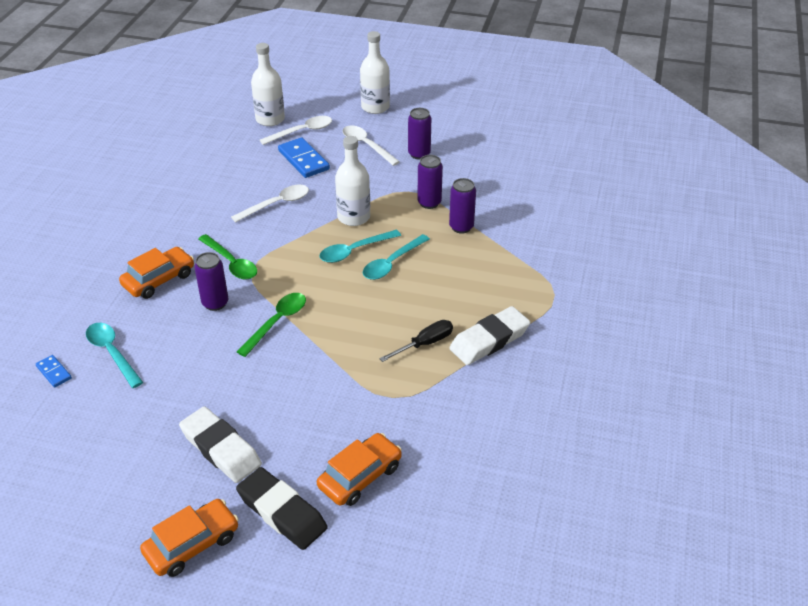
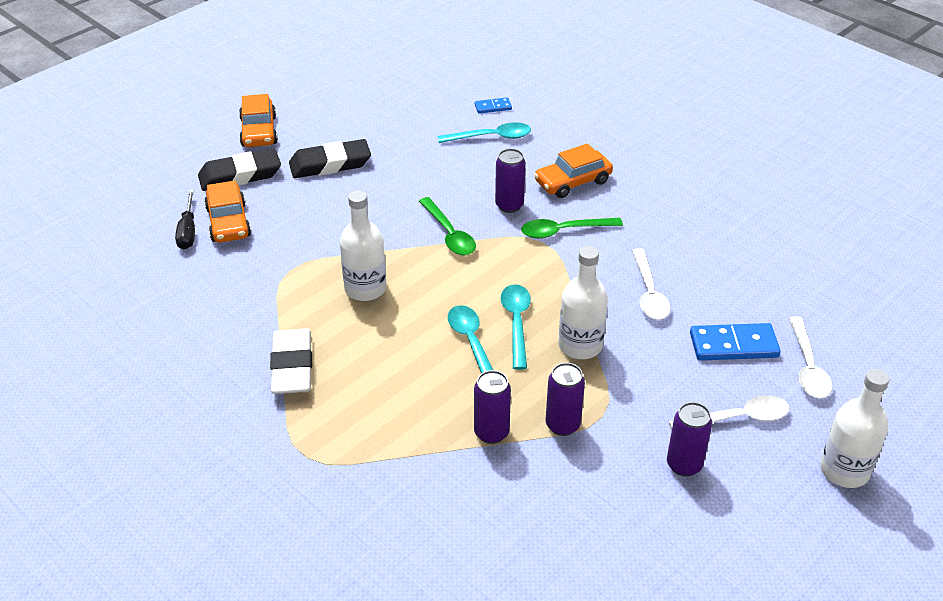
camera: 120 degrees right, 0 degrees up
orange car [119,247,194,299] -> orange car turned 75 degrees clockwise [534,143,613,198]
white eraser [179,406,262,483] -> black eraser [289,139,371,178]
white bottle [251,43,285,126] -> white bottle moved to [340,191,387,301]
black screwdriver [379,320,453,362] -> black screwdriver moved to [175,190,195,250]

